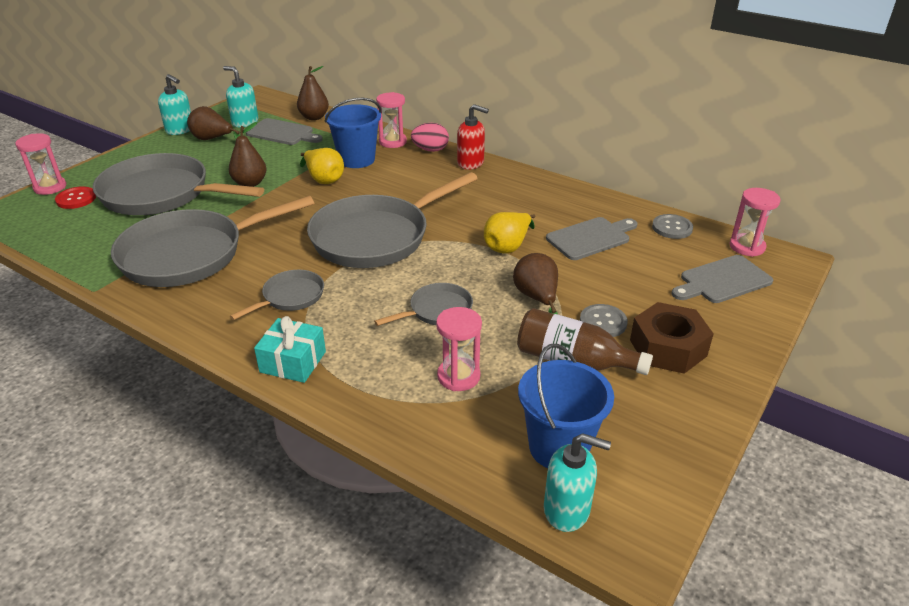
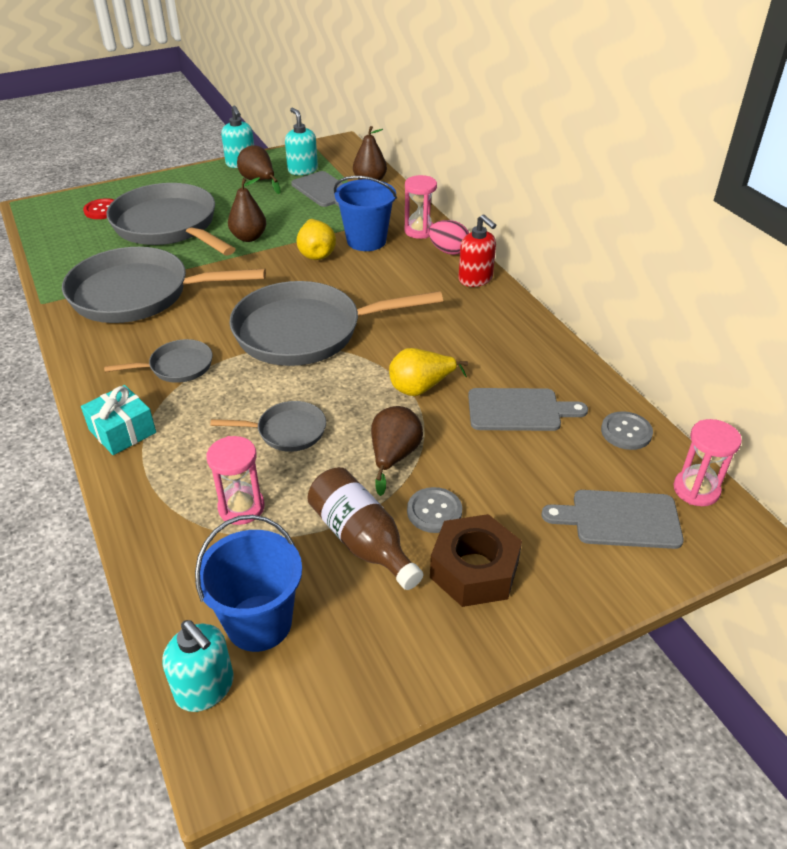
camera: 30 degrees right, 5 degrees up
pink hourglass [15,133,66,195] -> none

